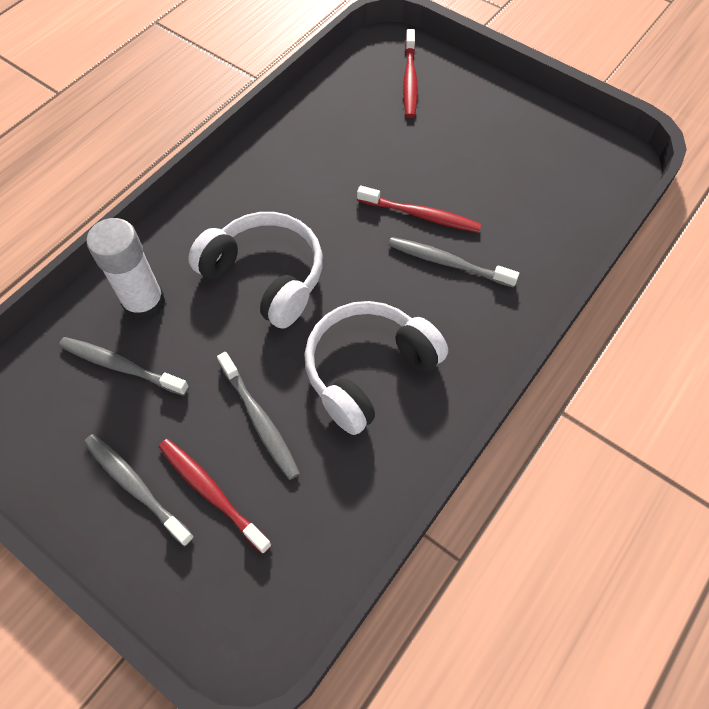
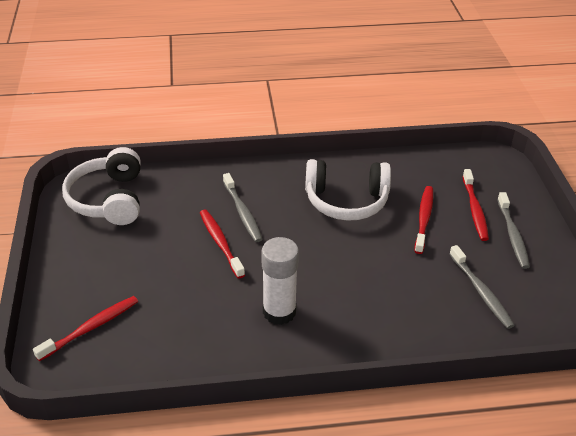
camera: 135 degrees left, 20 degrees down
white glue stick [86,218,165,321] -> white glue stick moved to [261,237,299,325]
white headphones [188,212,323,328] -> white headphones moved to [62,147,141,225]
grey toothbrush [217,352,300,480] -> red toothbrush [414,186,433,254]

